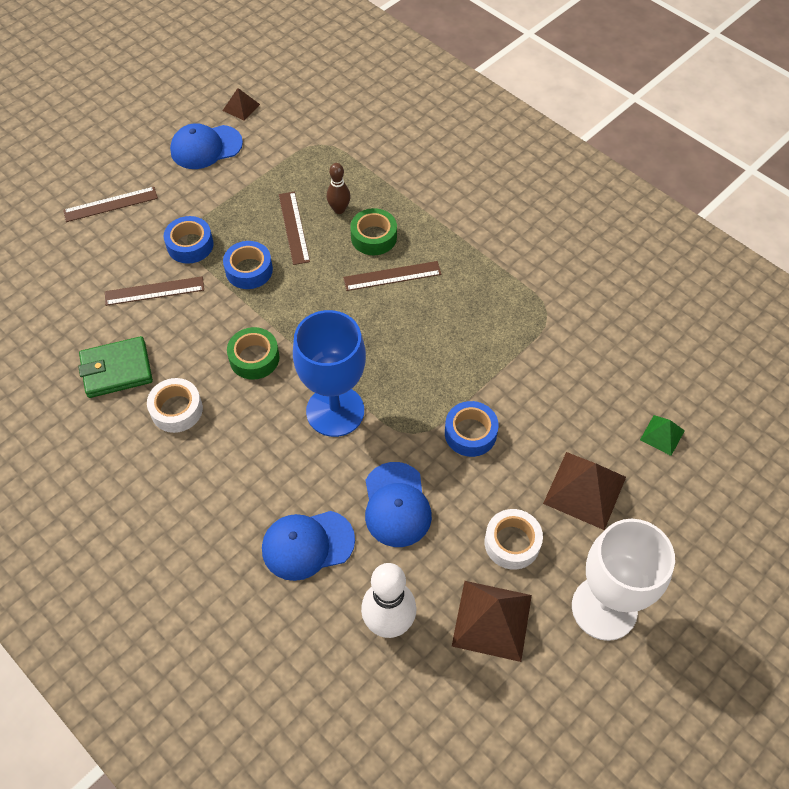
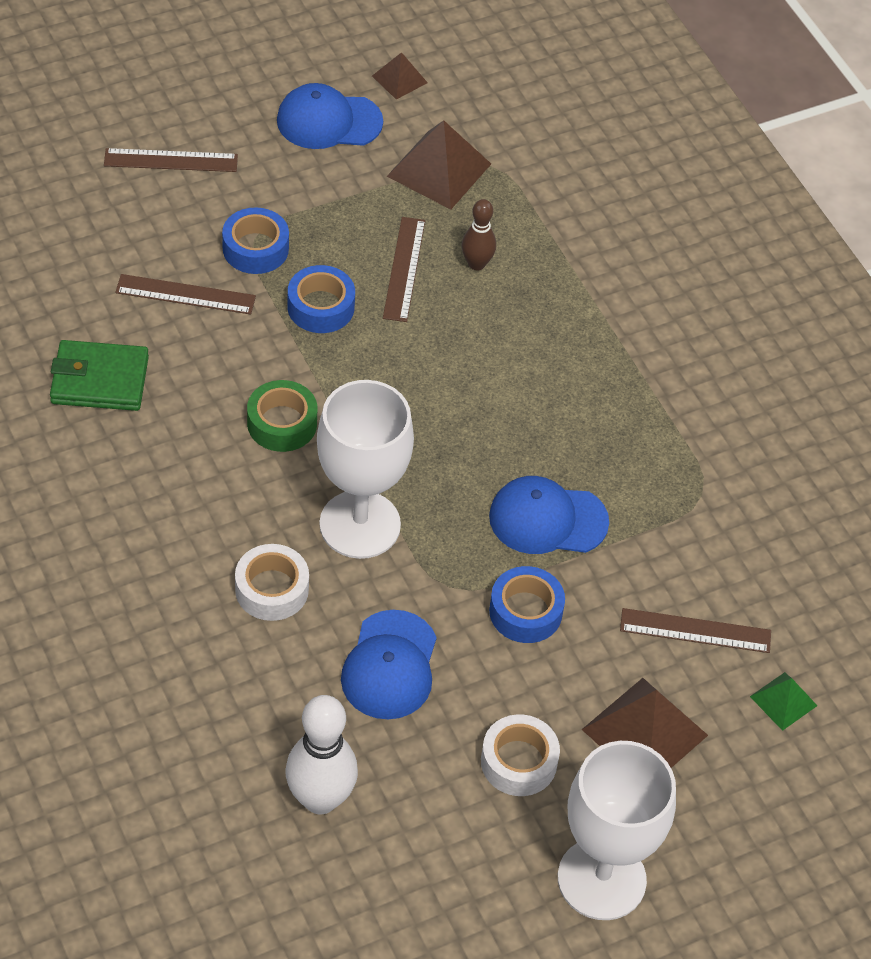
camera: 15 degrees right, 5 degrees down
white tape [147,378,203,433] -> white tape moved to [235,544,309,621]
blue cap [262,511,355,581] -> blue cap moved to [489,476,609,554]
blue goblet [293,310,366,437] -> white goblet [317,380,414,559]
brown ruler [343,261,441,291] -> brown ruler moved to [620,608,771,653]
green tape [350,208,397,255] -> none
brown pyramid [452,581,532,662] -> brown pyramid moved to [387,120,491,210]

